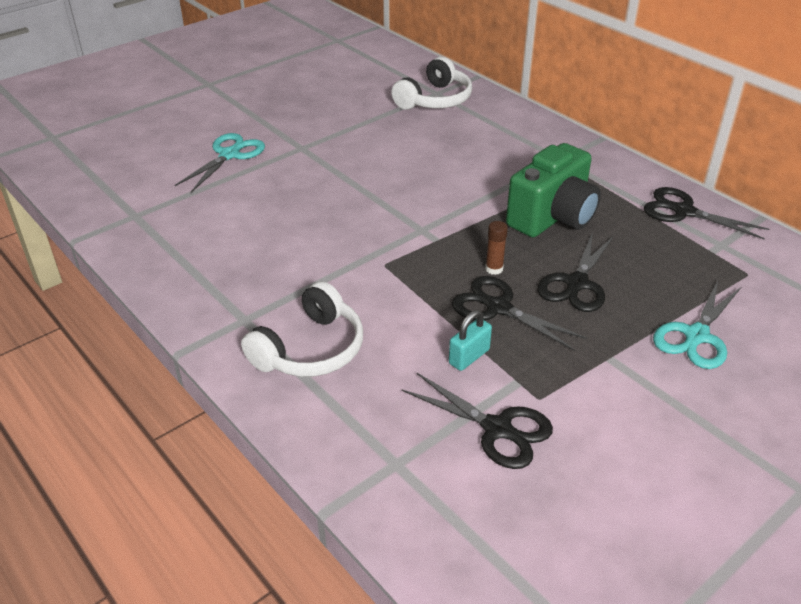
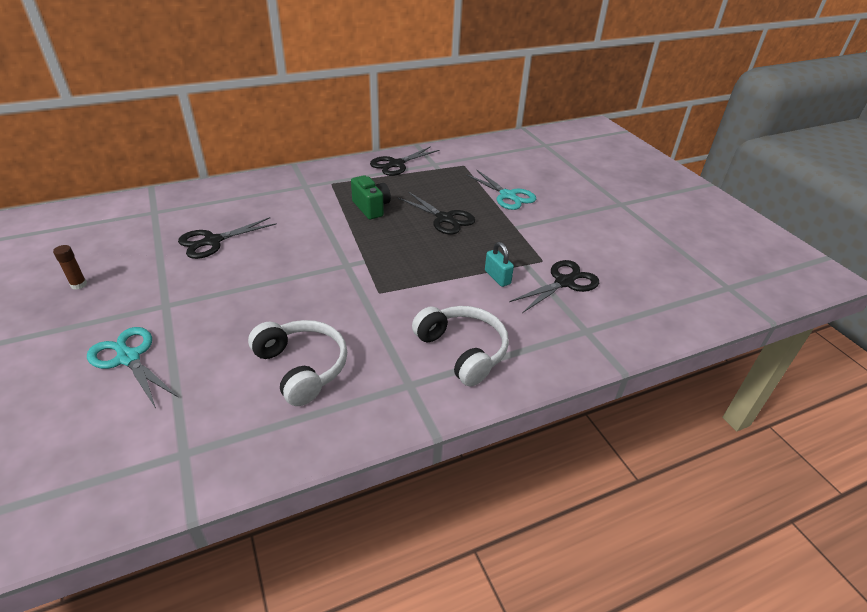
camera: 75 degrees left, 0 degrees up
white headphones [391,57,472,110] -> white headphones moved to [248,320,347,406]
black scissors [452,276,587,351] -> black scissors moved to [178,217,277,259]
brown glue stick [485,221,508,275] -> brown glue stick moved to [53,245,87,290]
green camera [506,143,601,237] -> green camera [351,175,391,219], size x0.63

